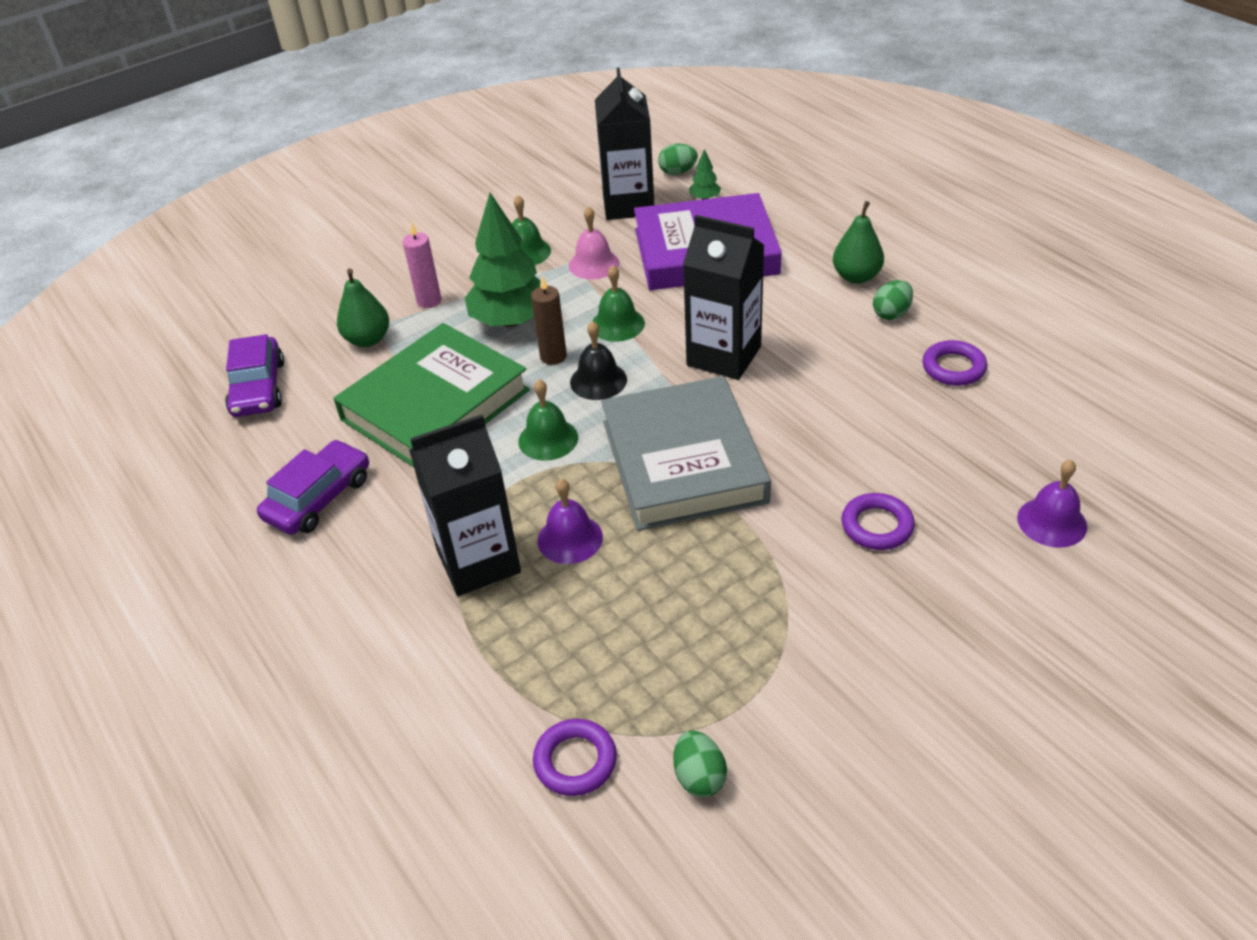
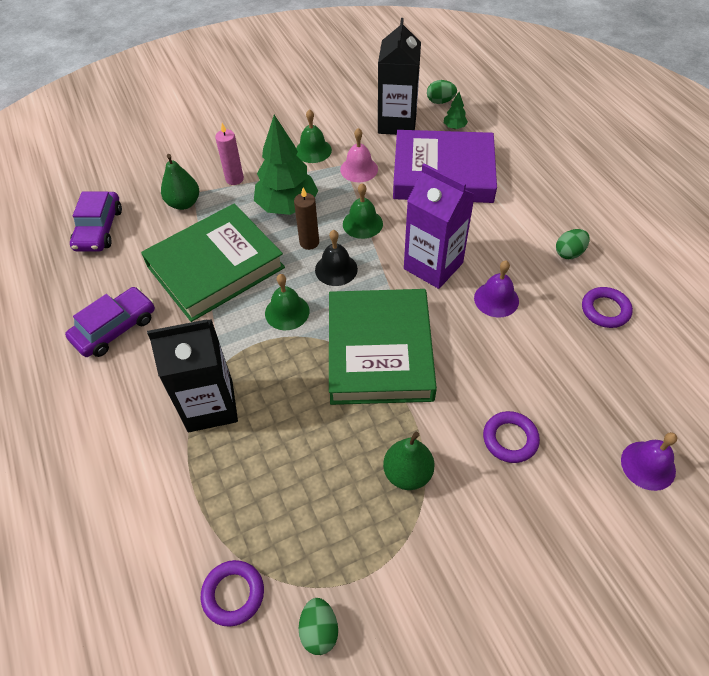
camera: 10 degrees right, 10 degrees up
purple bell [538,478,603,564] -> purple bell moved to [474,261,519,318]
grey book [601,376,771,531] -> green book [329,289,437,405]
black carton [683,215,764,380] -> purple carton [404,164,475,289]
green pear [833,201,884,284] -> green pear moved to [383,432,435,490]

